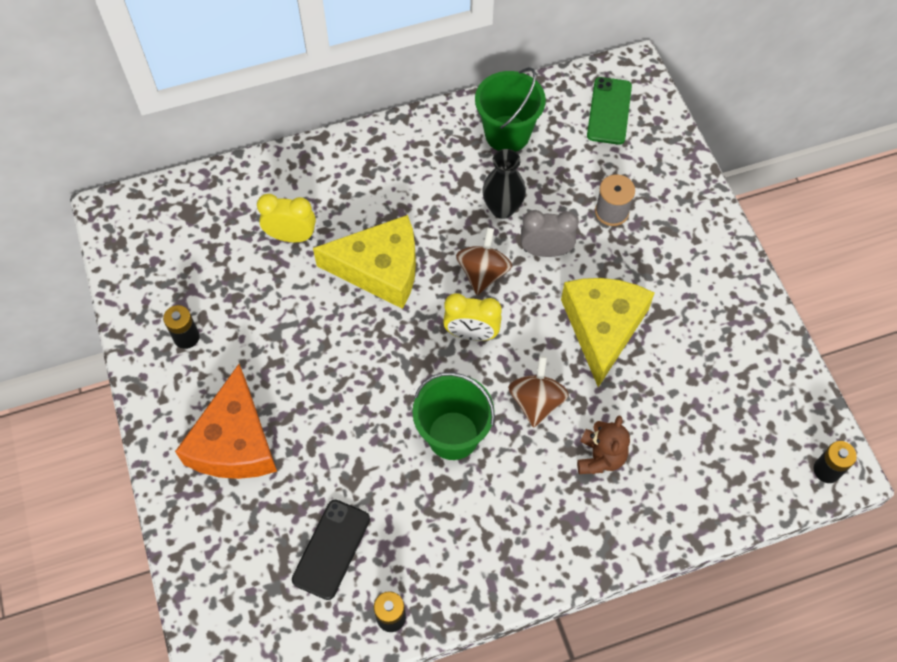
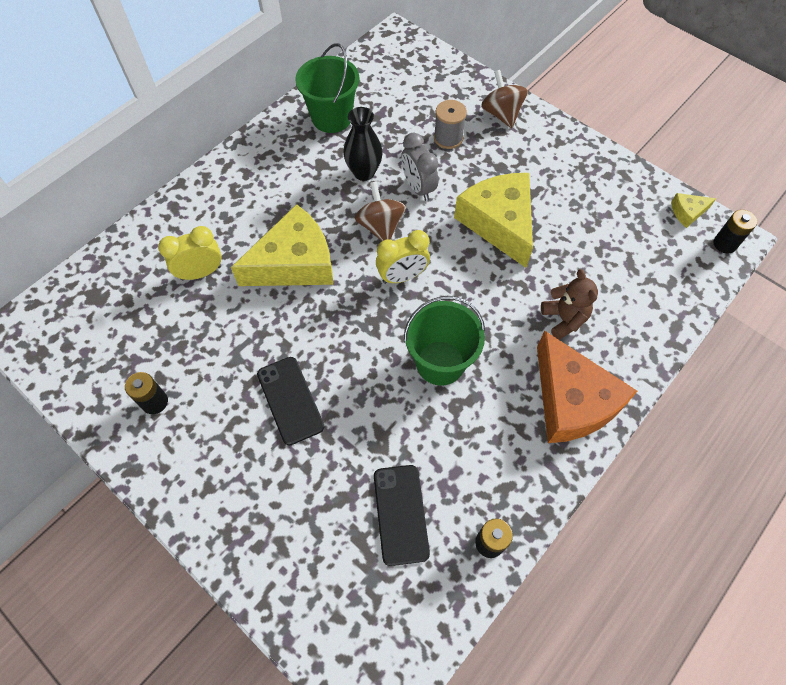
camera: 30 degrees left, 0 degrees up
orange cheese [175,364,277,479] -> orange cheese moved to [537,331,637,443]
brown spinning top [508,356,569,428] -> brown spinning top moved to [481,70,528,128]
grey clock [521,210,578,257] -> grey clock turned 90 degrees counterclockwise [401,133,438,201]
green phone [587,77,632,145] -> none
none -> black phone [257,357,325,445]
none -> yellow cheese [671,193,716,228]

